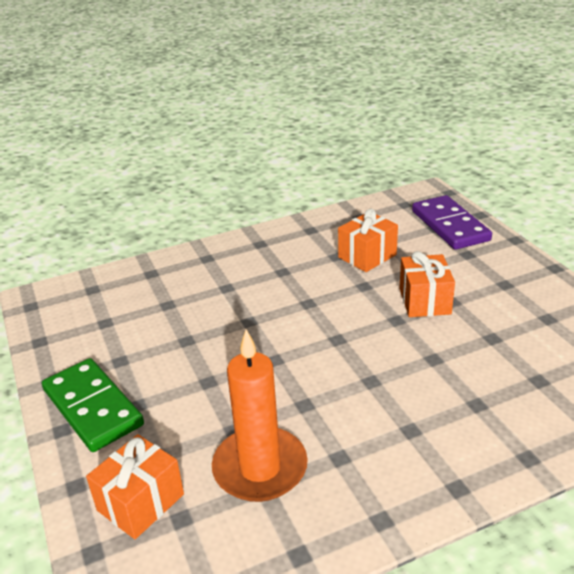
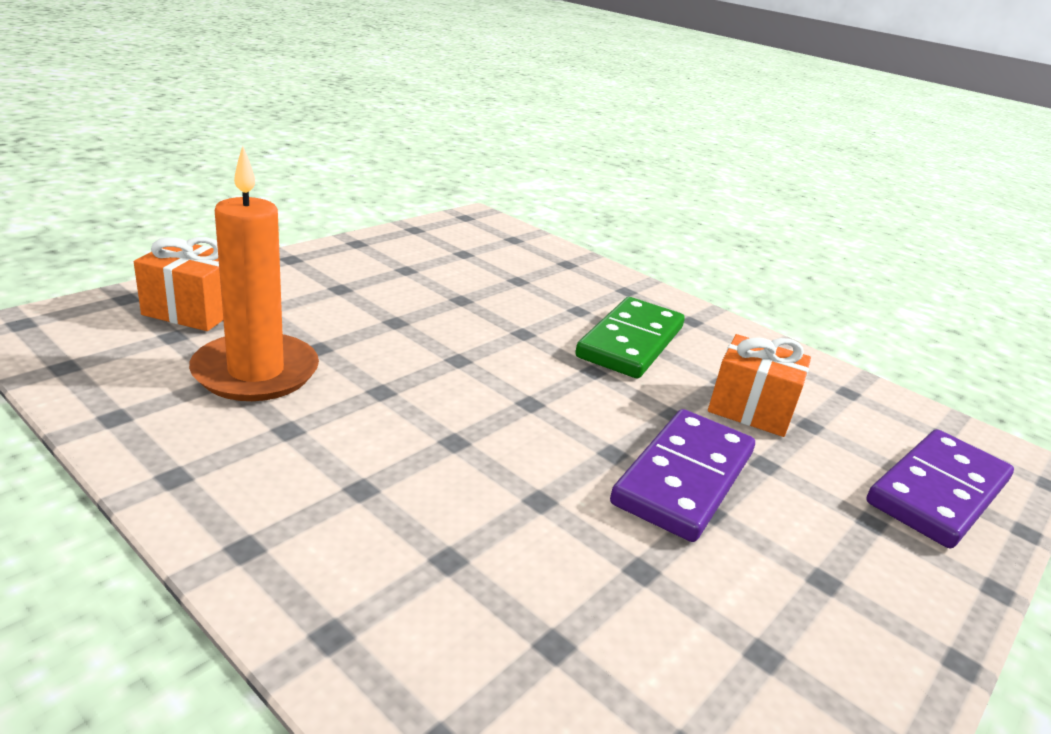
camera: 60 degrees right, 5 degrees down
green domino [42,358,144,452] -> green domino moved to [575,297,685,378]
orange gift [399,251,455,317] -> purple domino [610,409,755,542]

